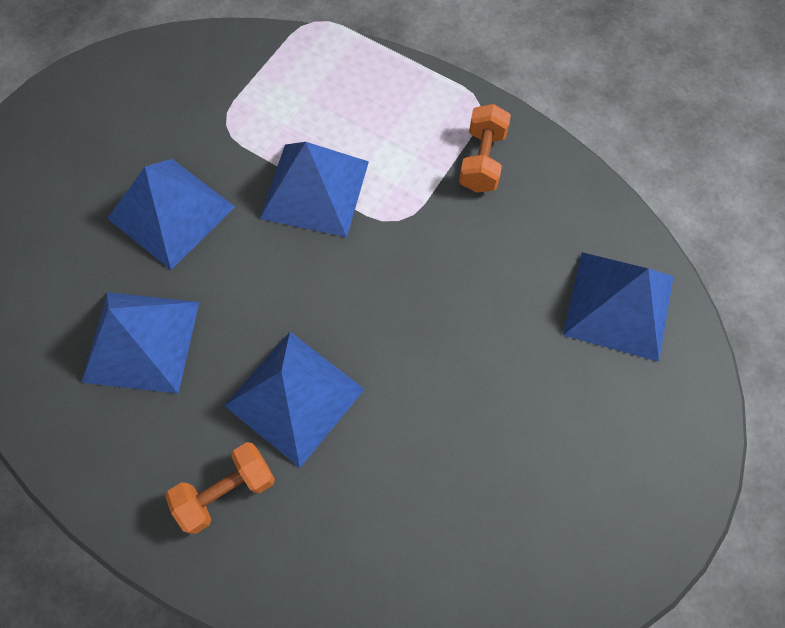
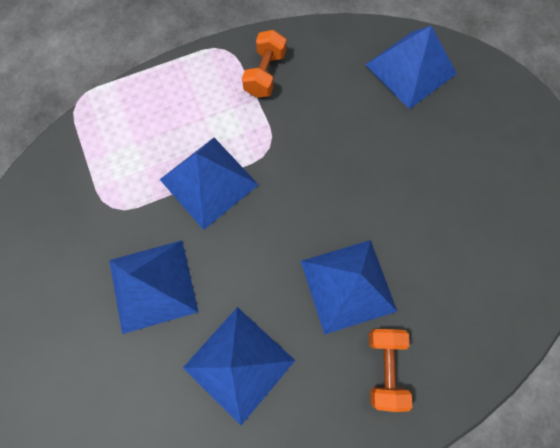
camera: 55 degrees left, 5 degrees up
orange dumbbell [459,104,511,193] -> orange dumbbell turned 60 degrees clockwise [242,30,286,98]

